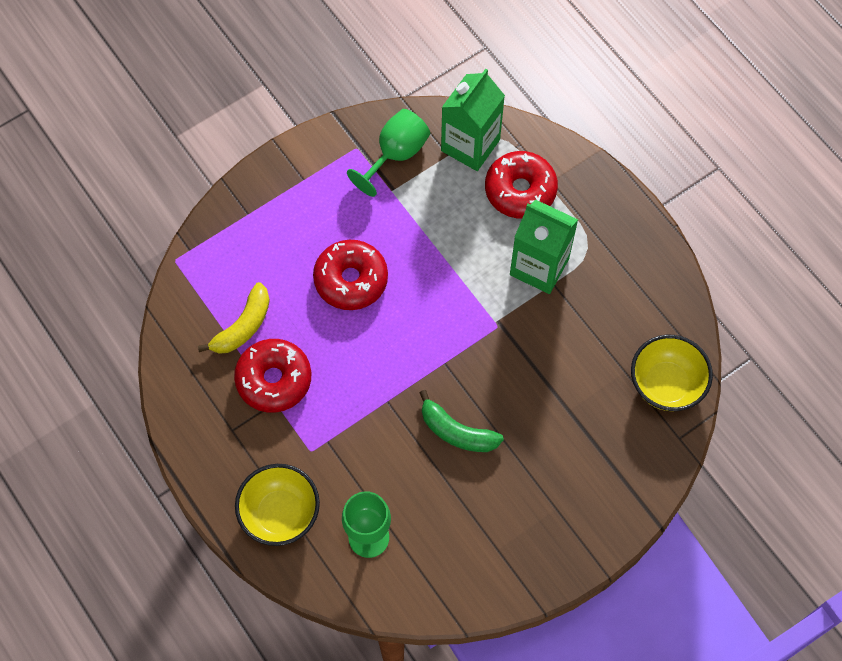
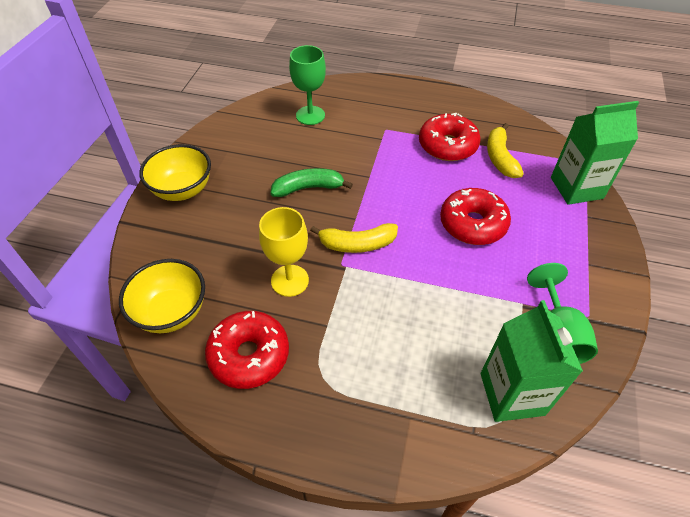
camera: 140 degrees right, 15 degrees down
yellow bowl [235,464,320,546] -> yellow bowl moved to [139,144,211,201]
red donut [485,151,558,219] -> red donut moved to [205,311,289,389]
green carton [510,200,578,294] -> green carton moved to [551,101,639,205]
none -> yellow goblet [259,207,309,297]
none -> yellow banana [310,223,398,253]

